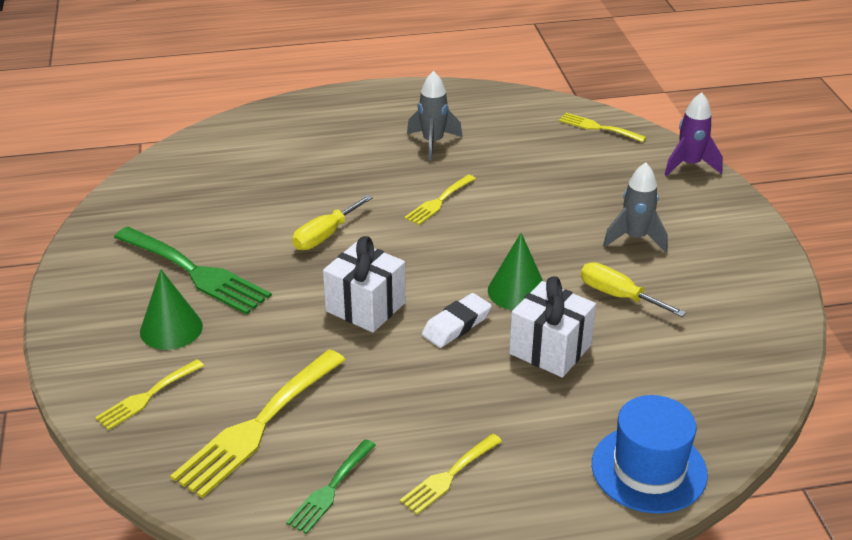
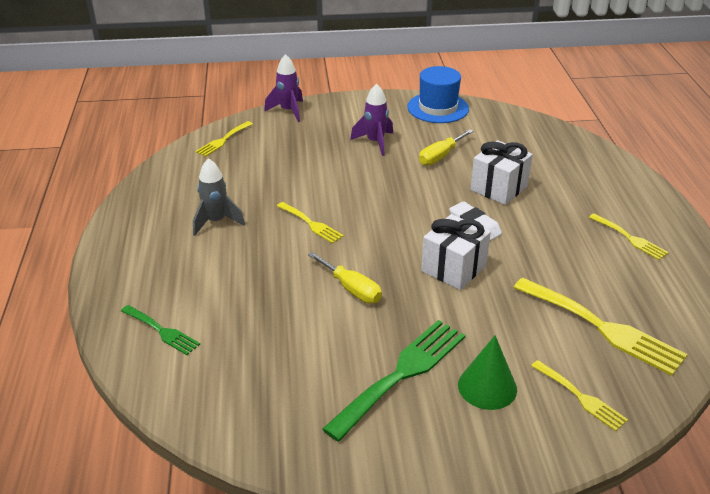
camera: 85 degrees left, 0 degrees up
green fork [286,439,376,534] -> green fork moved to [121,305,200,355]
green cone [488,233,543,310] -> none
blue hat [592,395,708,514] -> blue hat moved to [407,66,469,123]
grey rocket [603,162,668,253] -> purple rocket [350,83,393,156]

